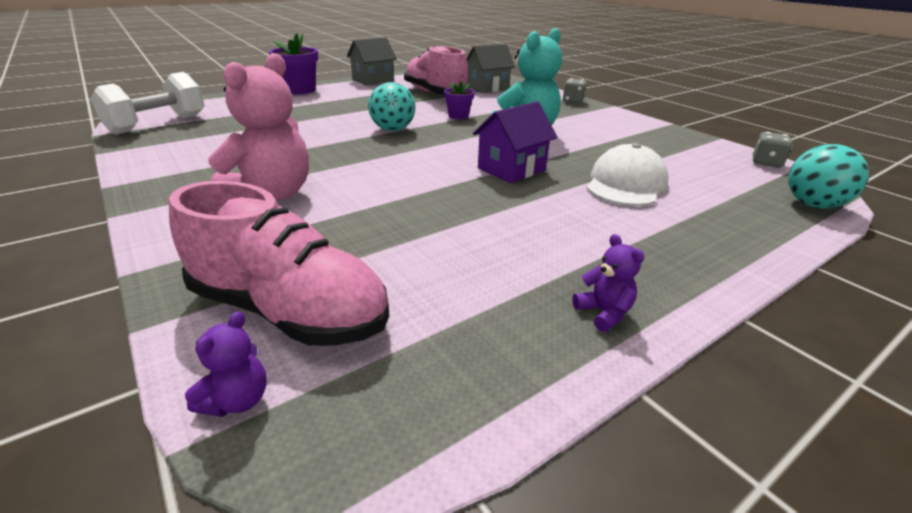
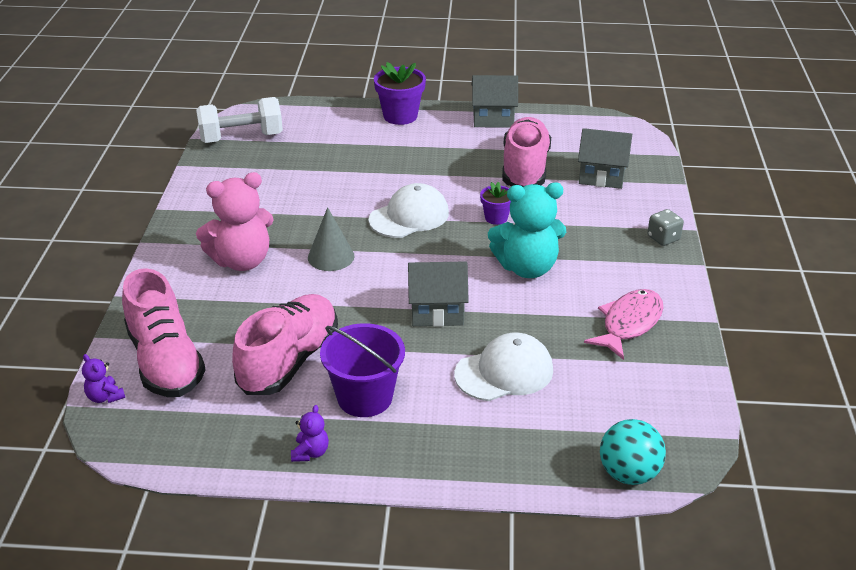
camera: 40 degrees right, 5 degrees up
purple teddy bear [185,311,266,417] -> purple teddy bear turned 75 degrees clockwise [82,354,125,403]
turquoise ball [368,82,415,131] -> white cap [369,183,449,238]
purple house [473,101,557,183] -> grey house [408,261,469,327]
grey dice [752,132,792,167] -> none
none -> pink shoe [232,294,338,395]
none -> grey cone [308,207,355,271]
none -> purple bucket [320,323,405,417]
none -> pink fish [584,289,664,360]

